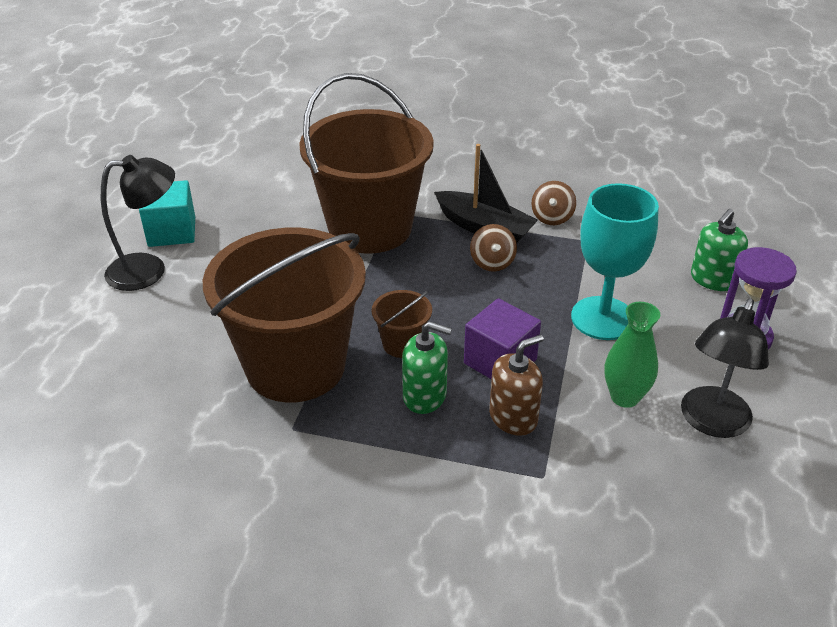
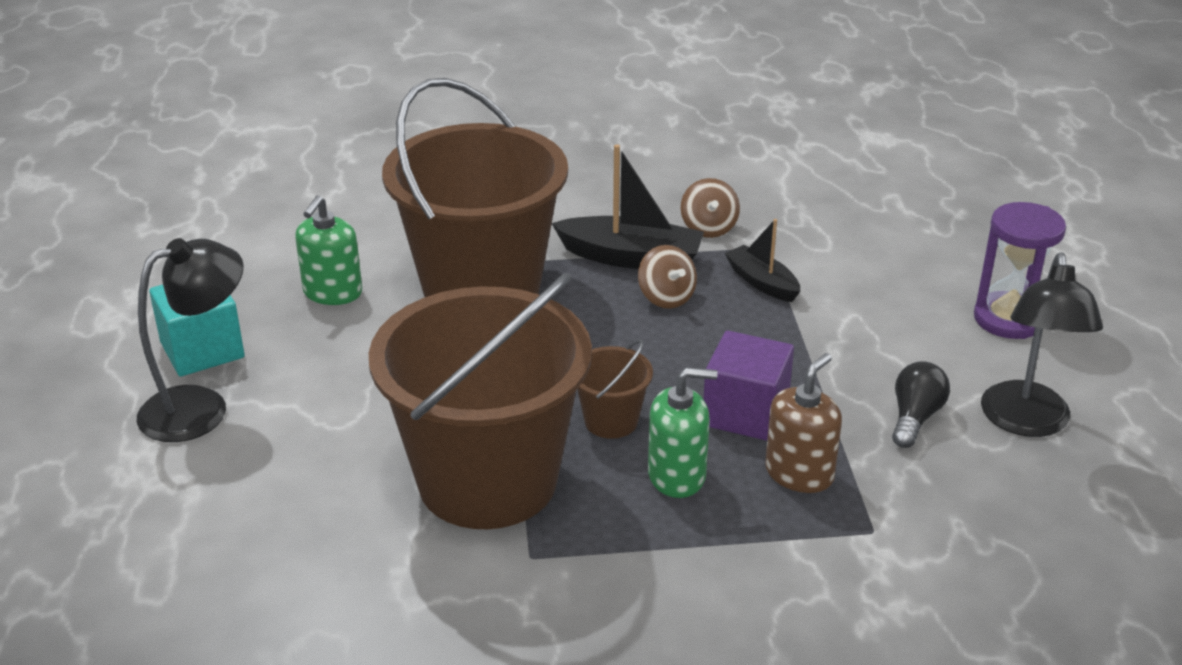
camera: 20 degrees left, 5 degrees down
turquoise goblet [571,183,659,340] -> none
green vase [605,302,660,408] -> black light bulb [892,361,950,448]
green soap dispenser [691,209,748,291] -> green soap dispenser moved to [295,195,362,305]
none -> black boat [725,219,800,302]

